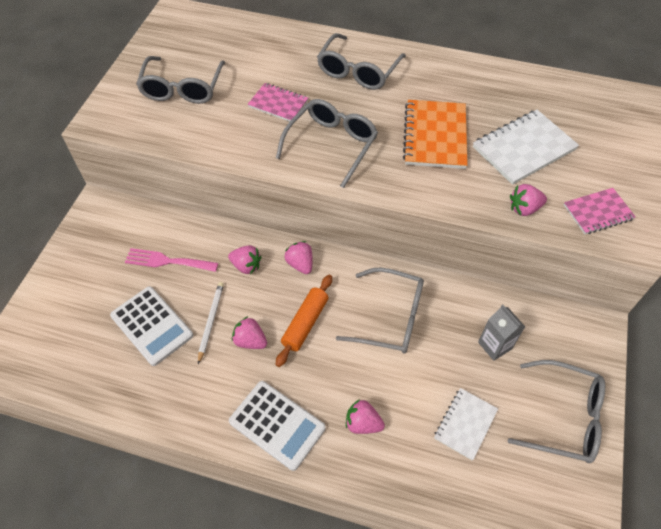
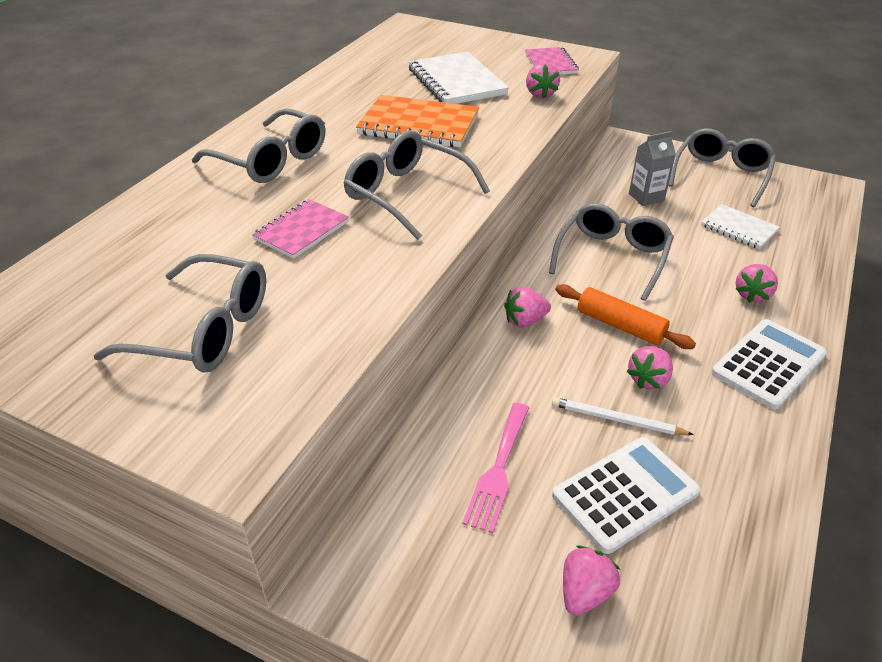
camera: 80 degrees left, 15 degrees down
pink strawberry [228,245,261,274] -> pink strawberry moved to [563,545,620,616]

